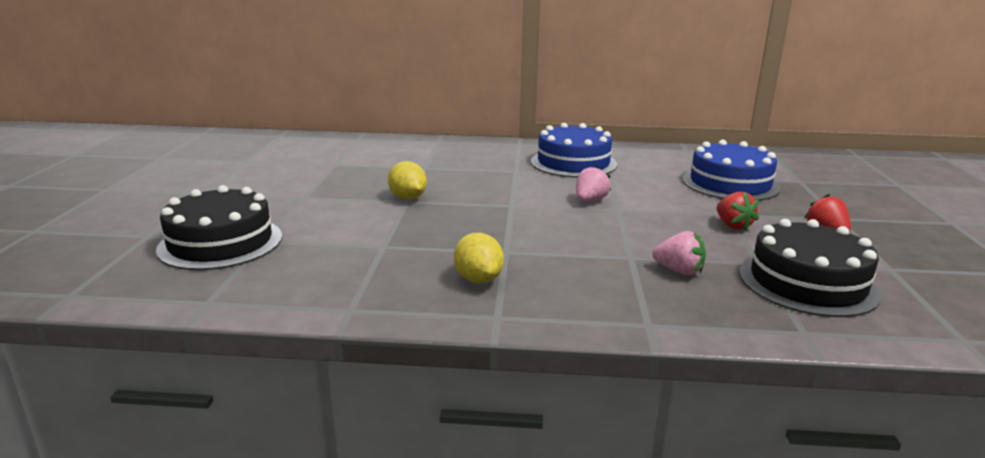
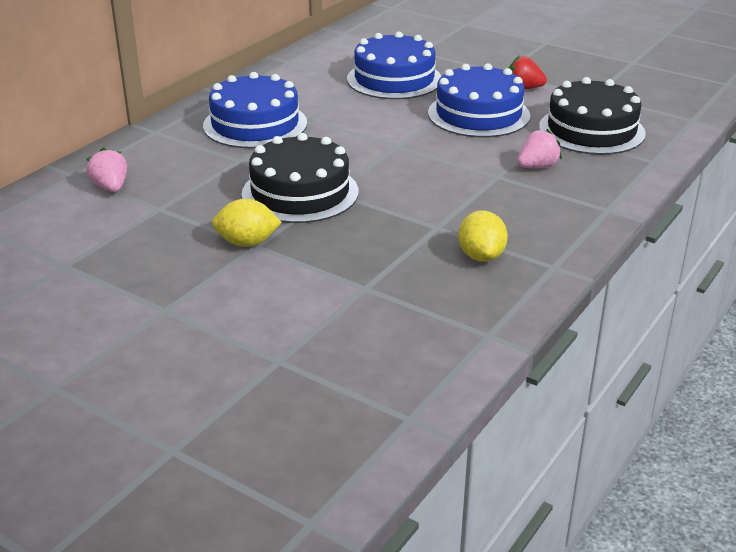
camera: 60 degrees left, 10 degrees up
black cake [156,185,282,270] -> black cake moved to [242,133,359,223]
yellow lemon [454,233,504,283] -> yellow lemon turned 75 degrees clockwise [458,210,508,262]
pink strawberry [576,165,611,202] -> pink strawberry moved to [86,148,127,192]
red strawberry [717,192,759,231] -> blue cake [428,63,530,137]

